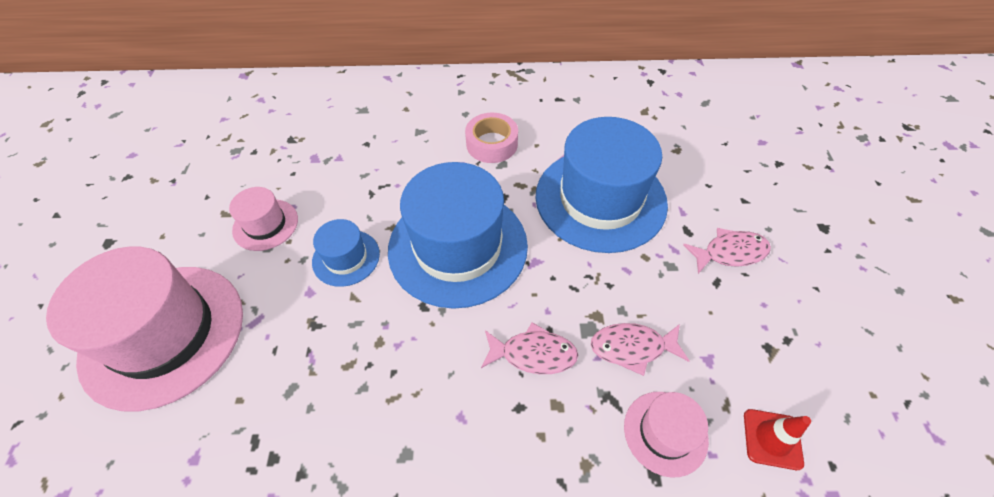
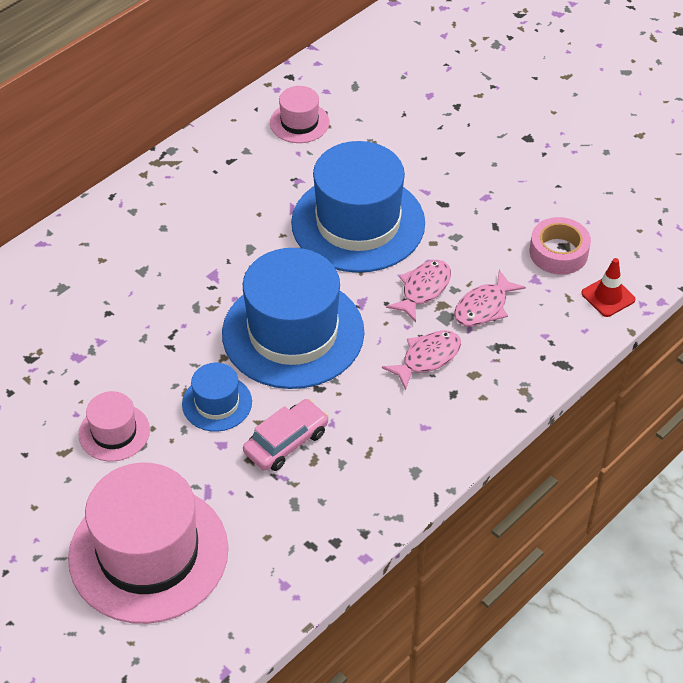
camera: 45 degrees left, 5 degrees down
pink tape [465,113,518,163] -> pink tape moved to [530,217,591,275]
pink hat [624,392,709,477] -> pink hat moved to [270,86,329,143]
pink fish [683,228,771,274] -> pink fish moved to [386,260,451,322]
none -> pink car [243,399,329,471]

